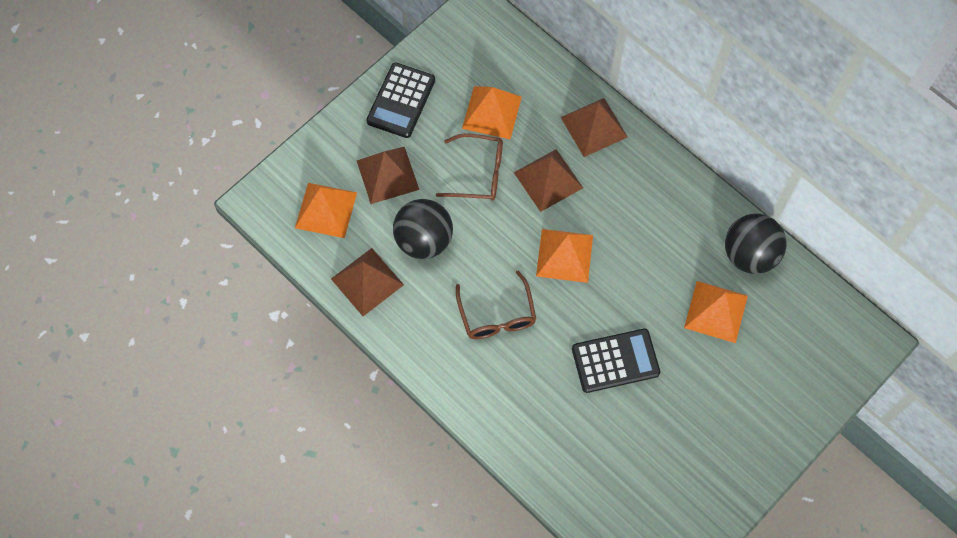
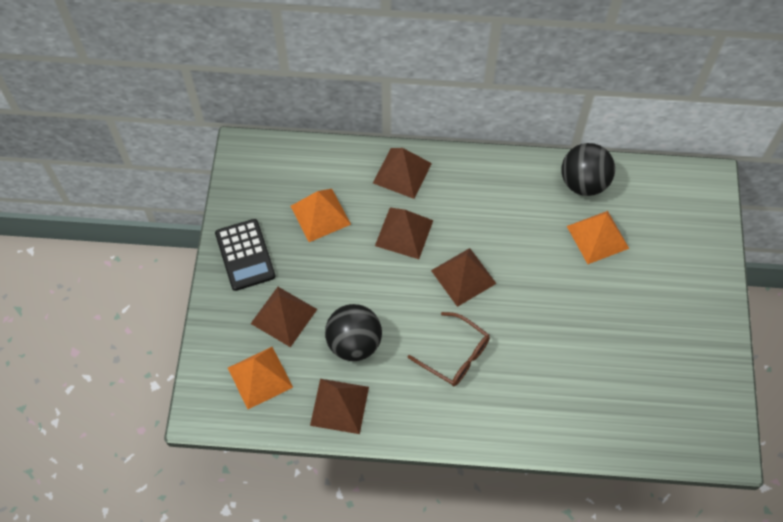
camera: 40 degrees left, 5 degrees down
brown glasses [436,133,503,201] -> none
orange pyramid [536,229,593,283] -> brown pyramid [431,248,497,307]
black calculator [572,329,660,393] -> none

